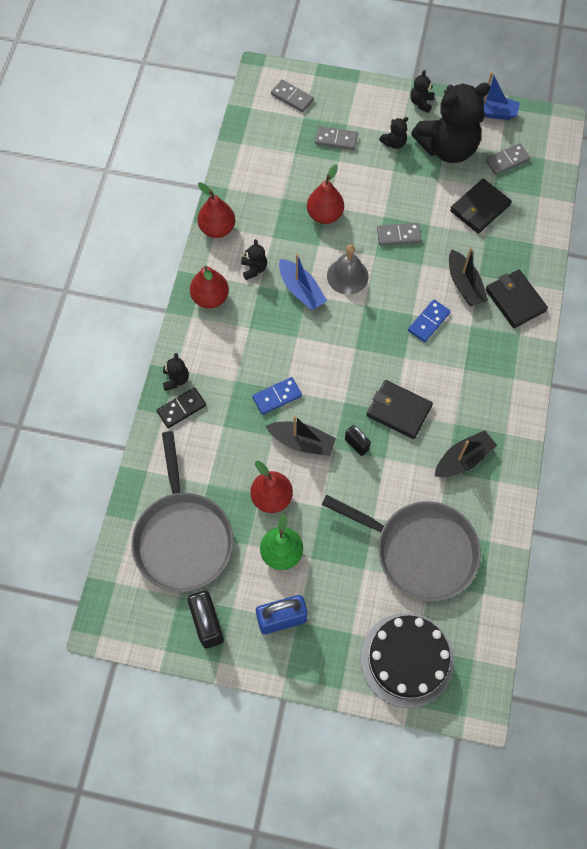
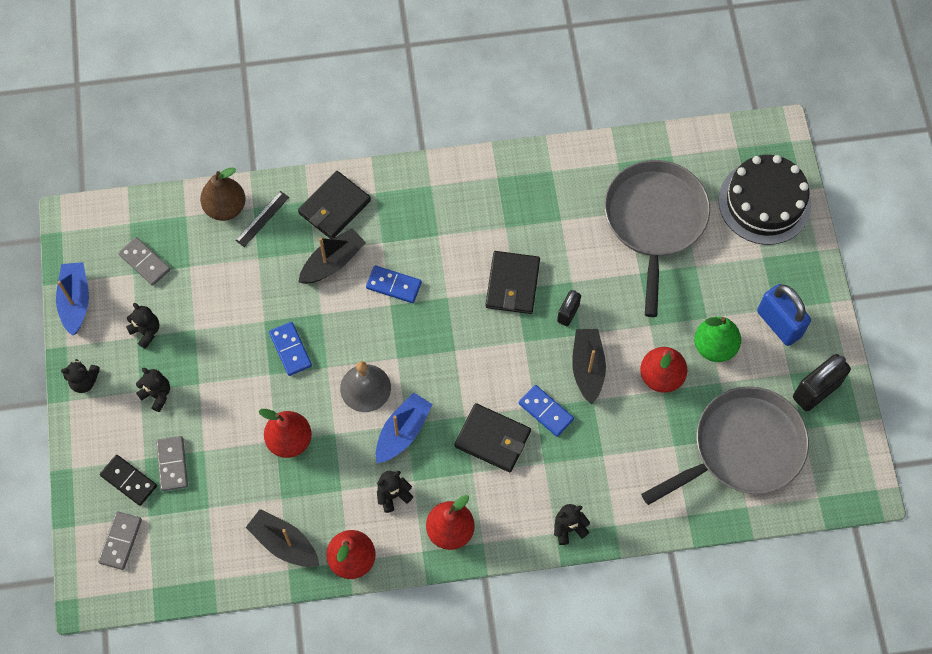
camera: 110 degrees left, 0 degrees up
black domino [156,387,206,428] -> black domino moved to [100,455,157,506]
grey domino [377,223,422,245] -> blue domino [269,322,312,376]
black teddy bear [411,83,490,163] -> black teddy bear [126,303,159,349], size x0.40
black boat [435,430,497,477] -> black boat moved to [246,509,319,567]
black wallet [450,179,512,233] -> black wallet moved to [454,403,531,472]
none -> brown pear [200,167,245,221]
none -> black ruler [235,191,289,247]

